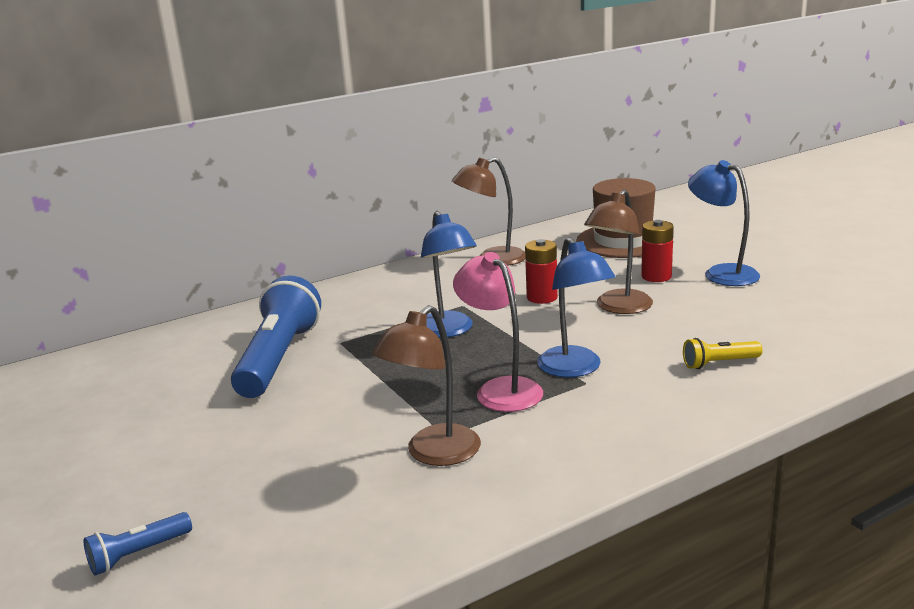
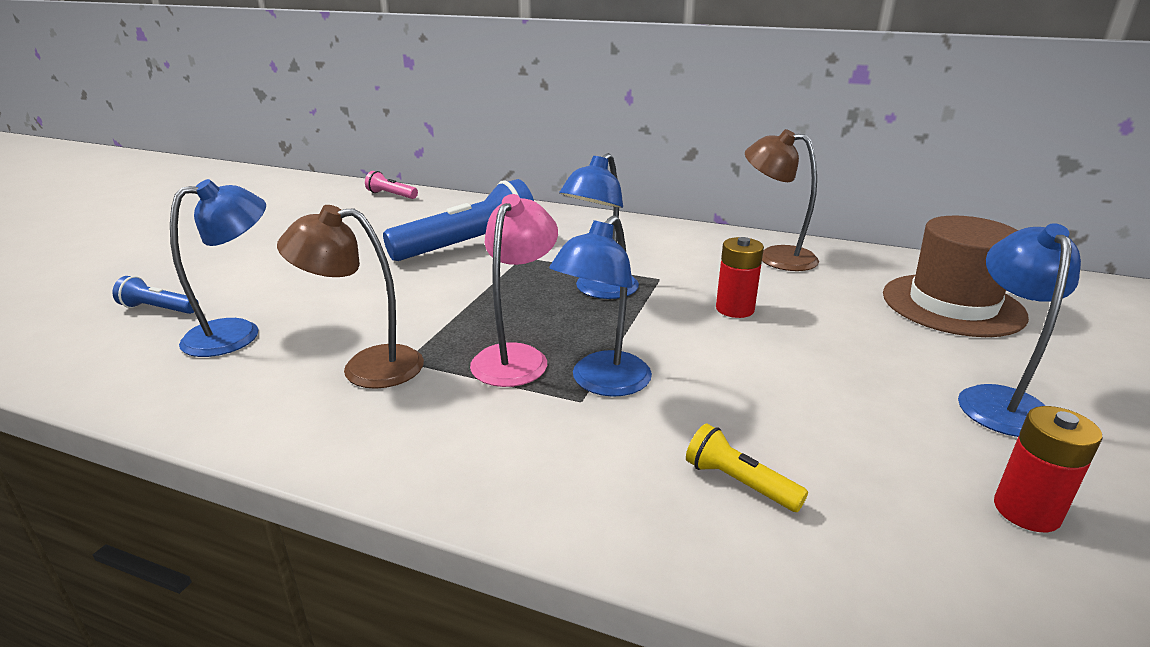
camera: 50 degrees right, 5 degrees up
brown lamp [584,189,653,314] -> none
red battery [641,220,674,282] -> red battery moved to [994,406,1103,532]
none -> blue lamp [170,179,266,357]
none -> pink flashlight [365,171,418,199]

